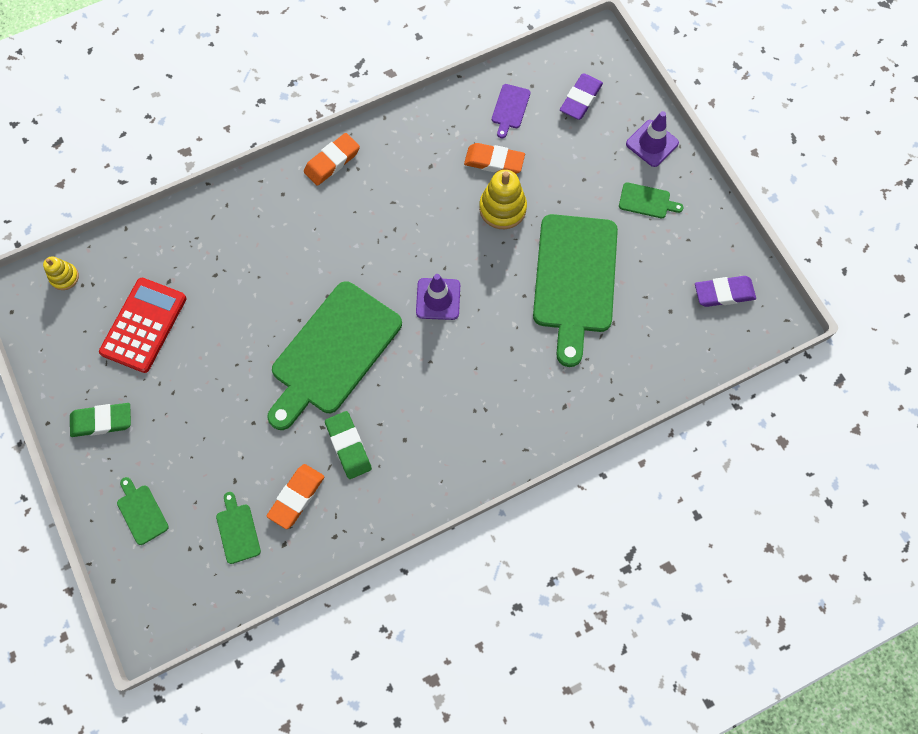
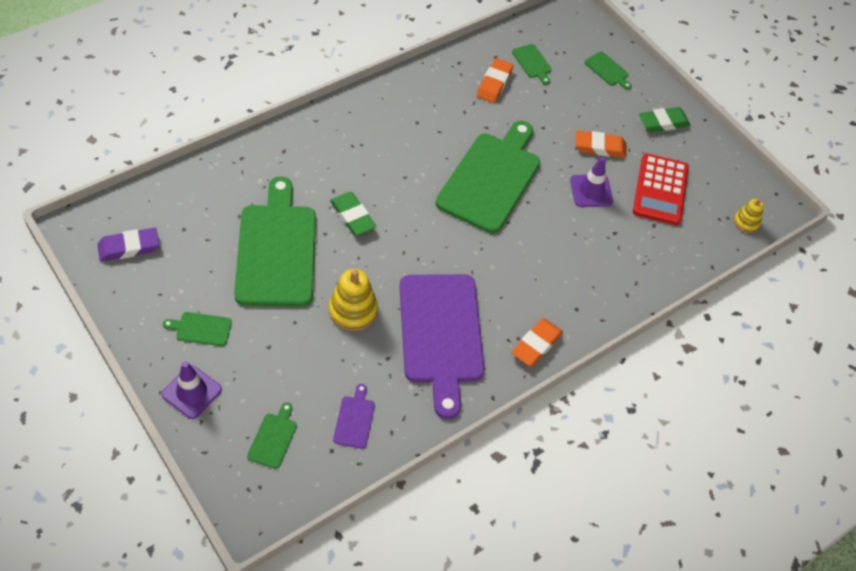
camera: 165 degrees right, 15 degrees down
green eraser [325,411,372,479] -> green eraser moved to [330,192,376,235]
purple traffic cone [416,274,460,320] -> purple traffic cone moved to [570,157,613,207]
orange eraser [464,143,525,174] -> orange eraser moved to [576,130,627,158]
purple eraser [560,73,603,120] -> green cutting board [247,402,297,469]
none -> purple cutting board [399,274,485,419]

